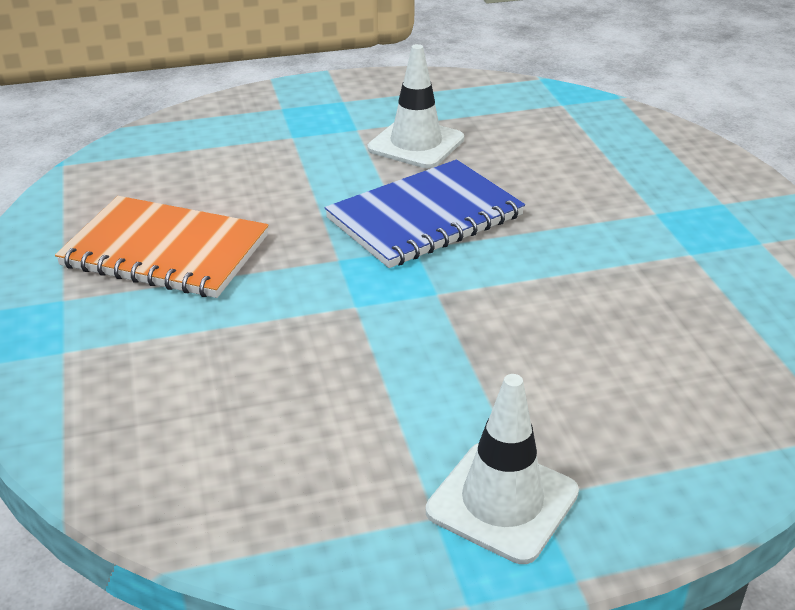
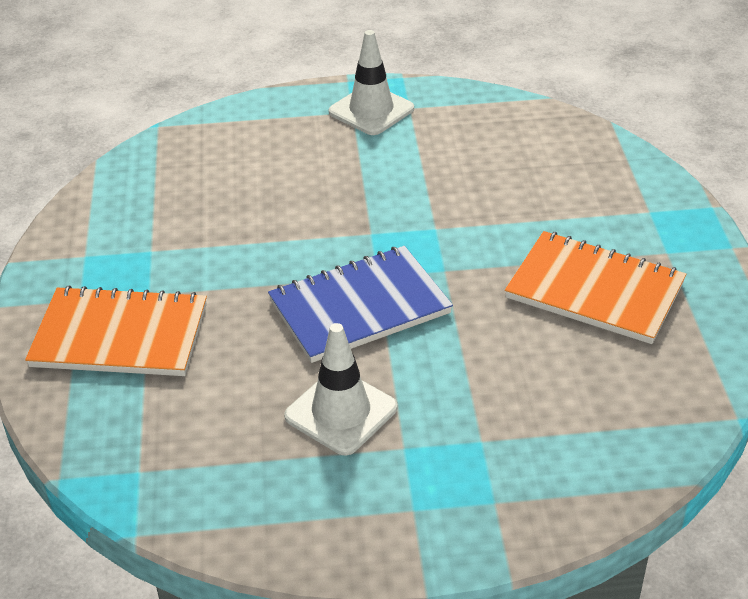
camera: 170 degrees left, 5 degrees up
none -> orange notebook [25,285,207,376]

